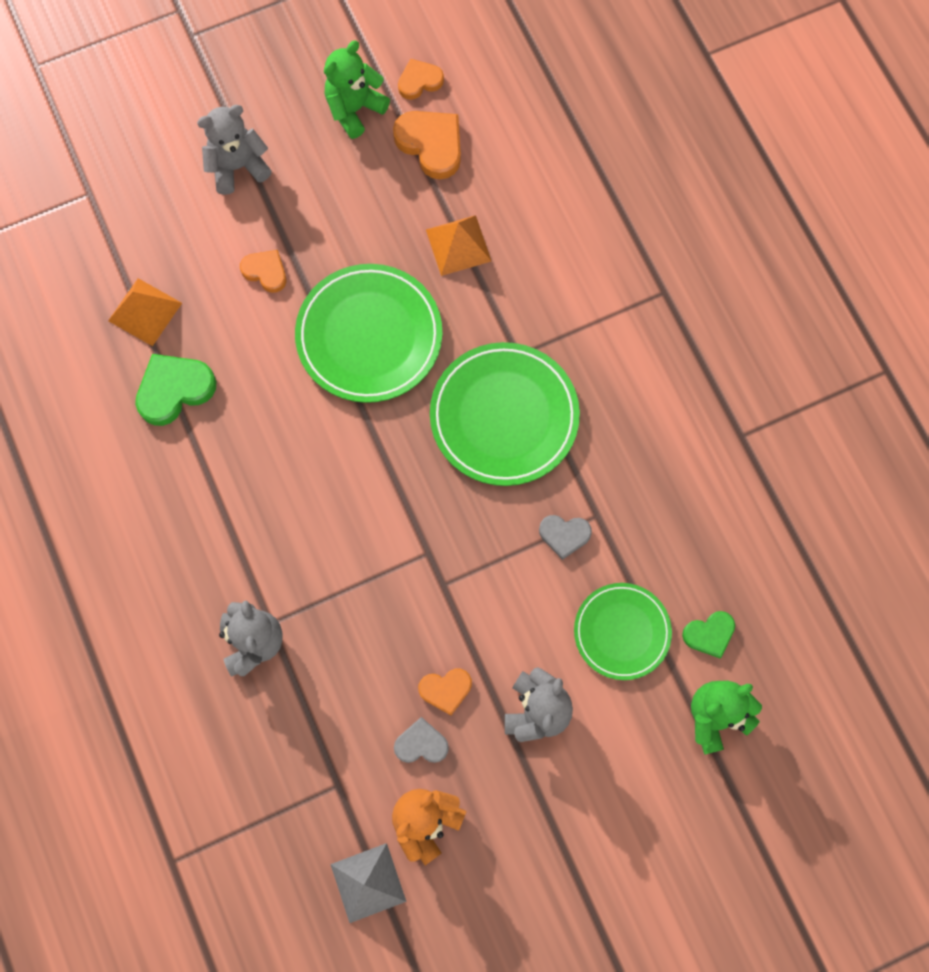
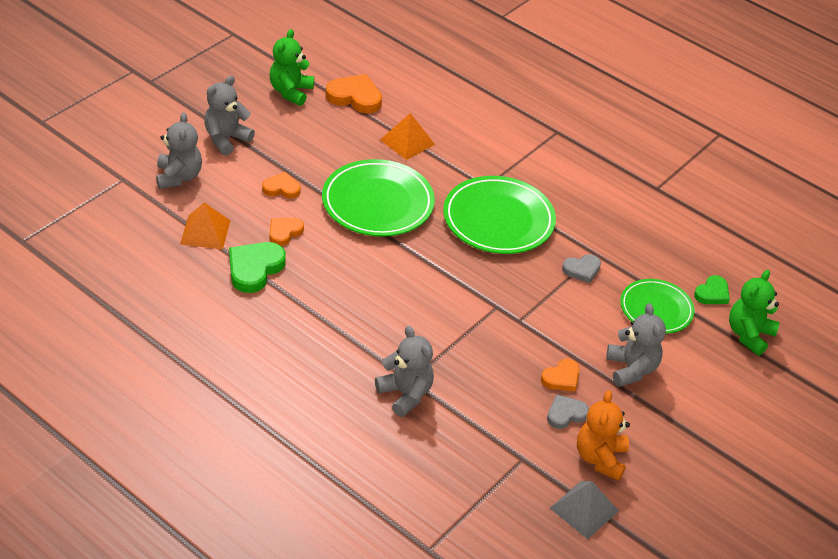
camera: 30 degrees left, 30 degrees down
orange heart [398,59,444,100] -> orange heart moved to [270,217,304,246]
none -> grey teddy bear [156,112,202,189]

